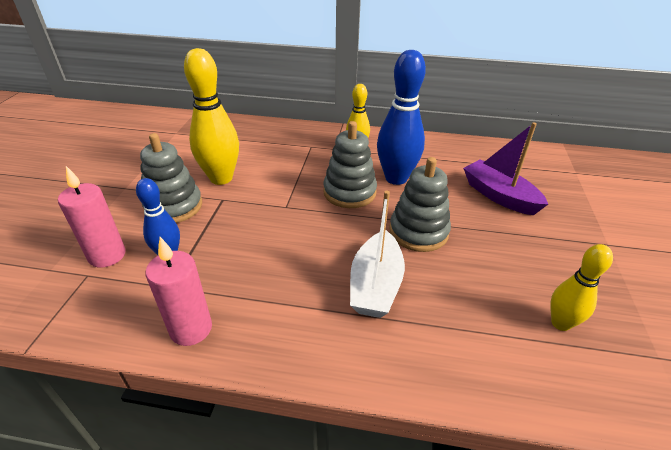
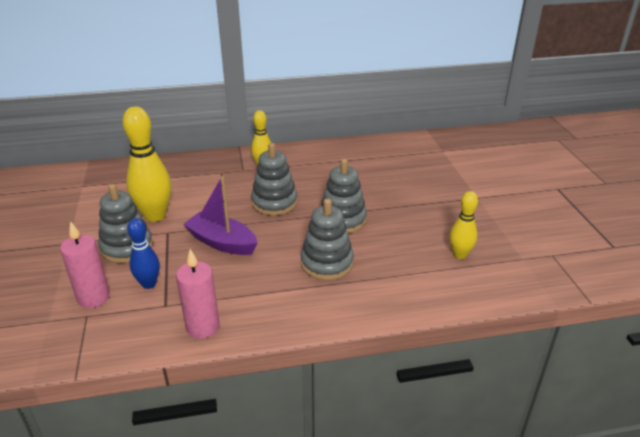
camera: 20 degrees left, 5 degrees down
white boat [350,191,405,318] -> grey stacking toy [301,198,354,281]
blue bowling pin [377,50,426,185] -> none
purple boat [463,122,548,215] -> purple boat moved to [183,176,258,255]

